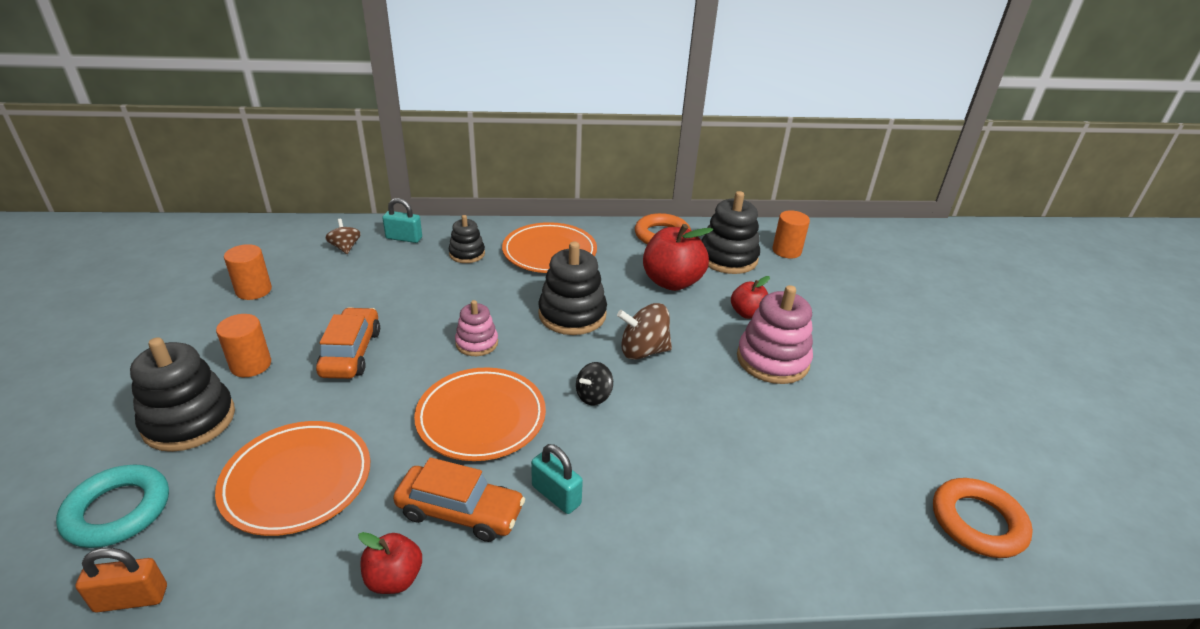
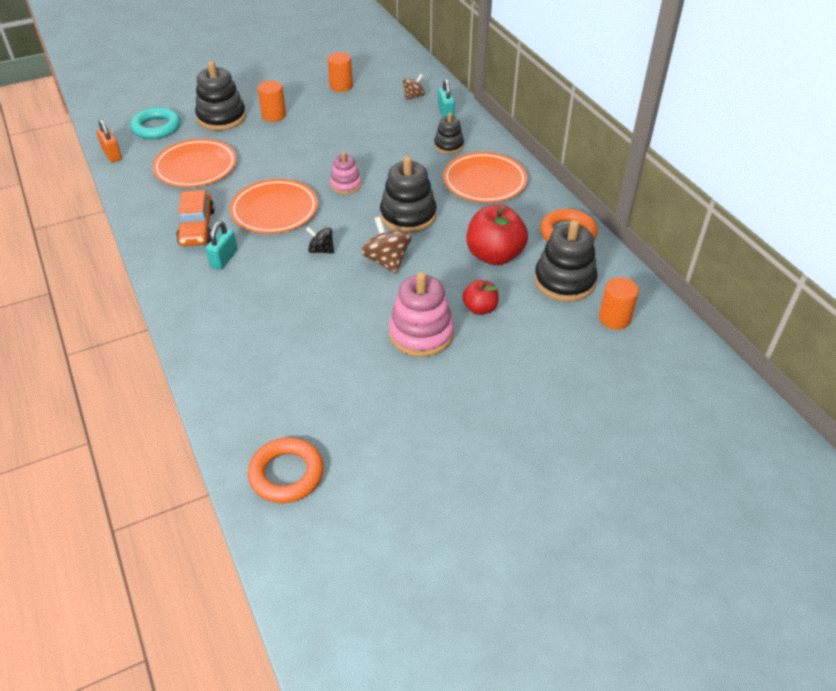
camera: 70 degrees right, 10 degrees up
orange car [316,307,380,379] -> none
red apple [358,532,422,594] -> none

